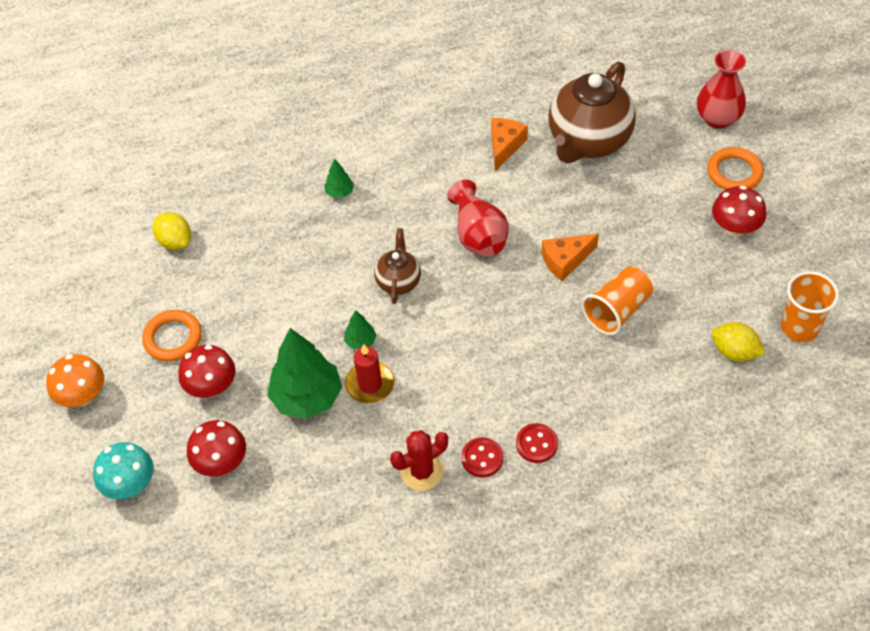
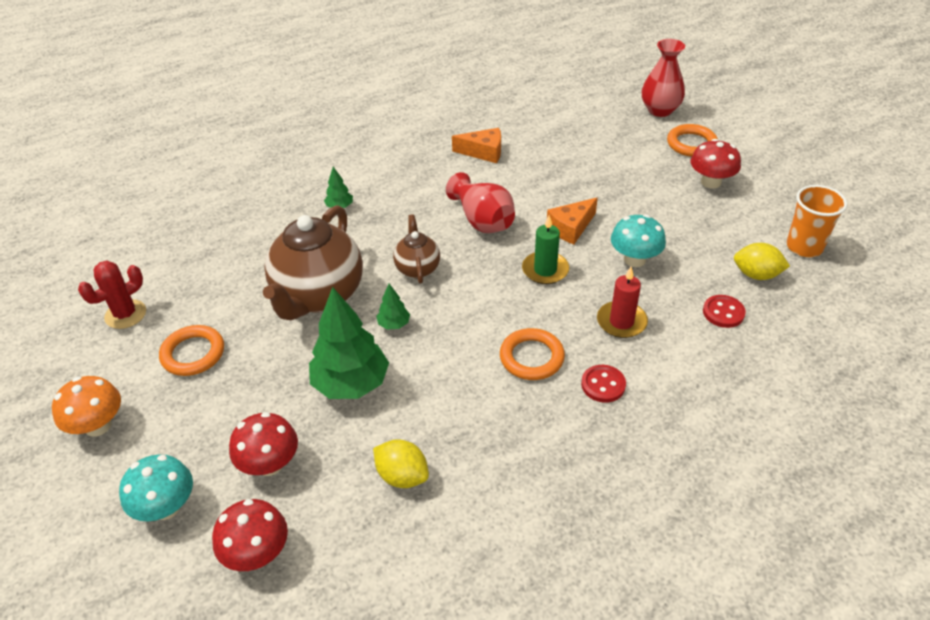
camera: 15 degrees left, 10 degrees down
yellow lemon [153,212,191,250] -> yellow lemon moved to [373,439,429,488]
red mushroom [178,345,236,398] -> red mushroom moved to [212,499,288,571]
red candle [345,344,395,403] -> red candle moved to [597,267,648,338]
red cactus [390,430,448,491] -> red cactus moved to [78,260,146,329]
red button [461,437,503,477] -> red button moved to [703,295,746,328]
orange cheese [491,118,528,171] -> orange cheese turned 90 degrees clockwise [452,128,501,163]
brown teapot [548,61,636,163] -> brown teapot moved to [263,205,363,320]
orange cup [582,266,653,335] -> turquoise mushroom [611,214,666,267]
none -> orange ring [500,328,565,380]
none -> green candle [522,215,569,284]

